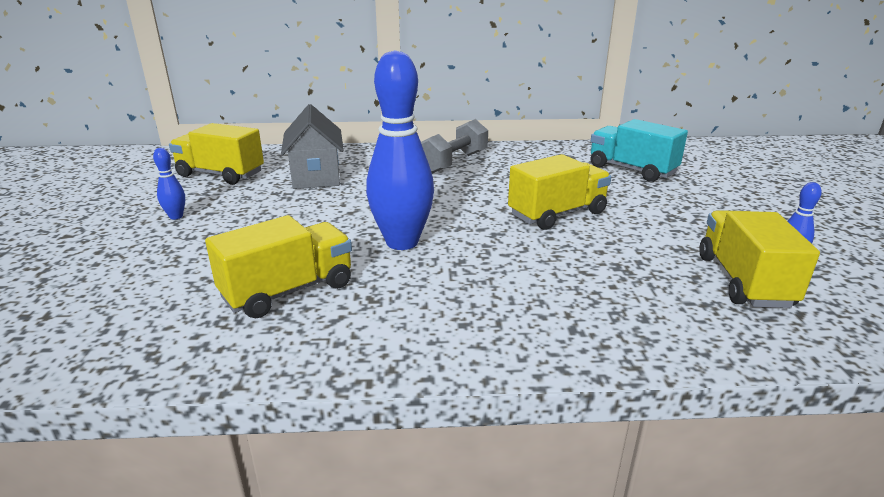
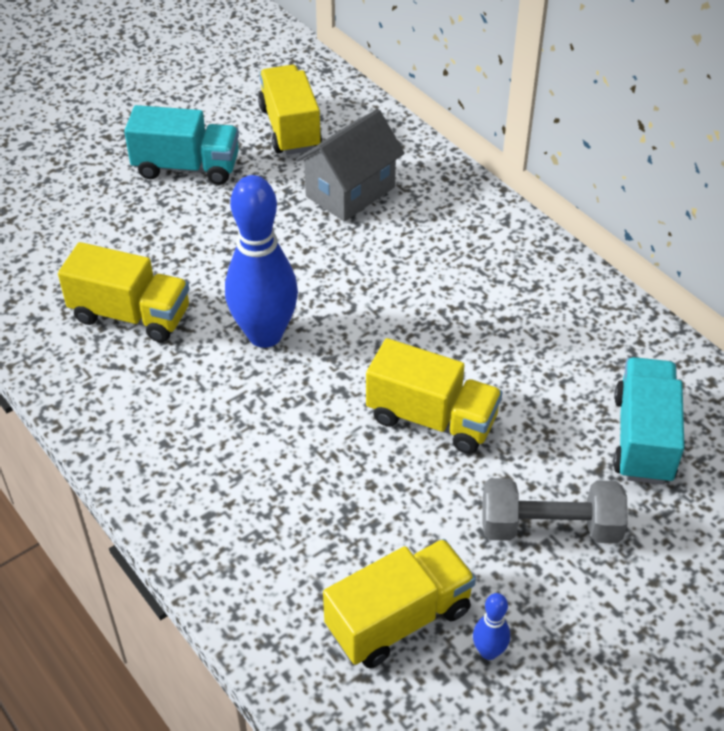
camera: 55 degrees right, 20 degrees up
blue bowling pin [153,148,185,220] -> turquoise truck [124,105,239,185]
grey dumbbell [421,119,488,174] -> grey dumbbell moved to [482,478,628,543]

